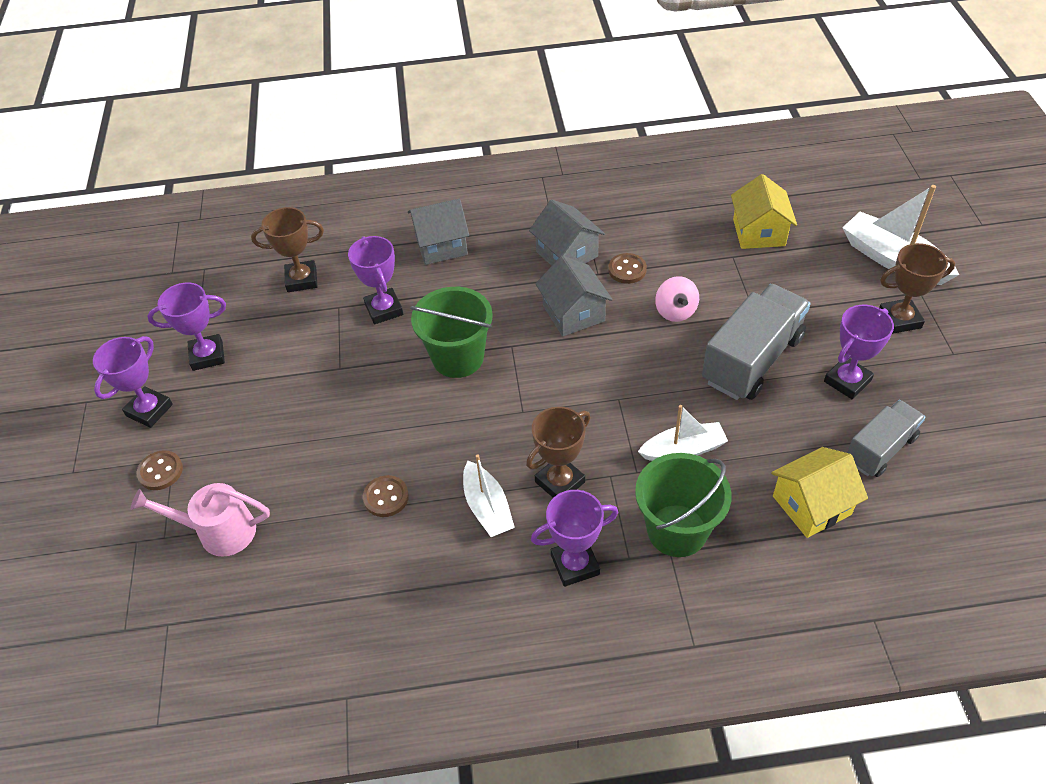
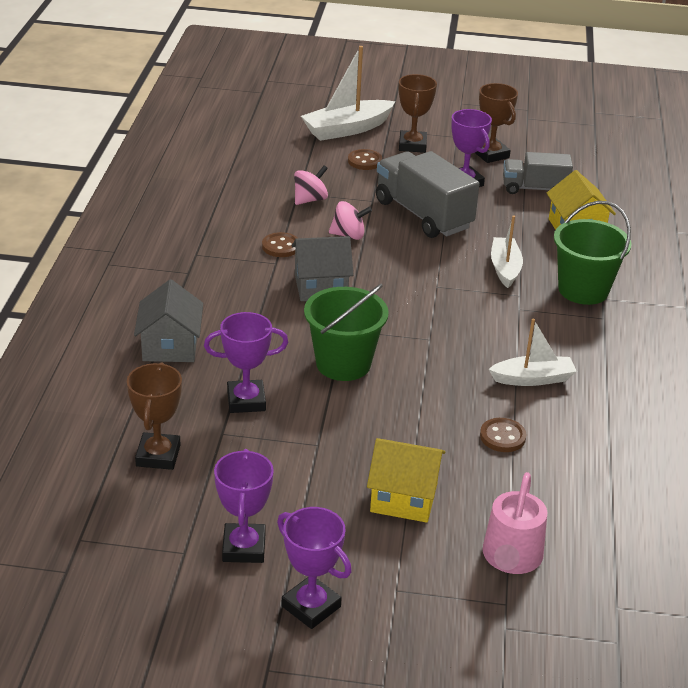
camera: 80 degrees left, 15 degrees down
brown button [136,450,183,490] -> brown button moved to [348,149,382,170]
brown trophy [526,407,590,498] -> brown trophy moved to [475,83,518,163]
grey house [529,199,605,266] -> none
purple trophy [531,490,619,587] -> none
yellow house [731,174,797,249] -> yellow house moved to [367,438,445,523]
grey truck [847,400,926,477] -> grey truck turned 60 degrees counterclockwise [503,152,573,194]
none -> pink spinning top [294,165,328,205]

